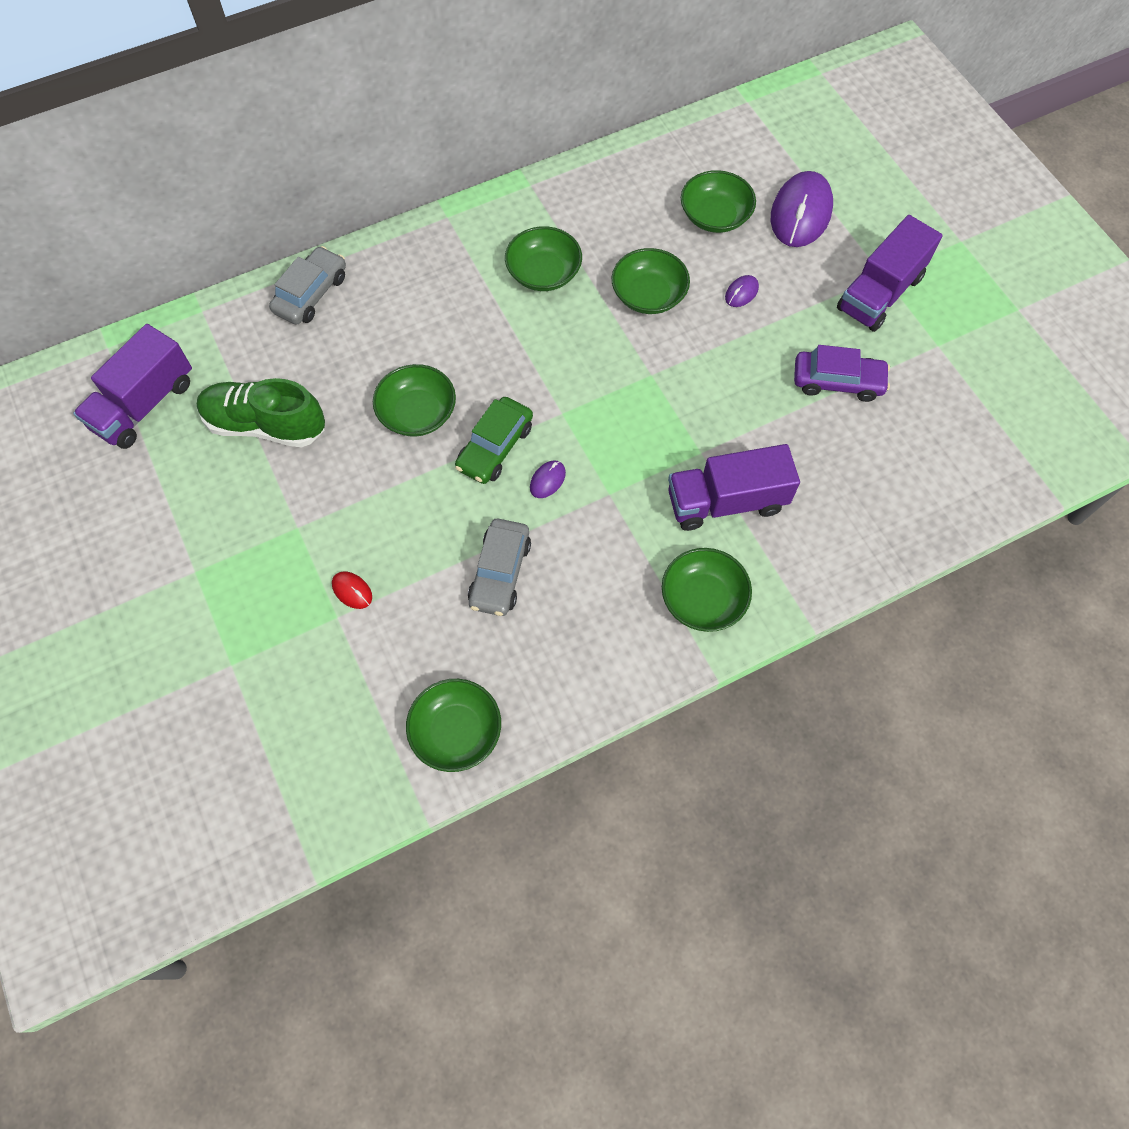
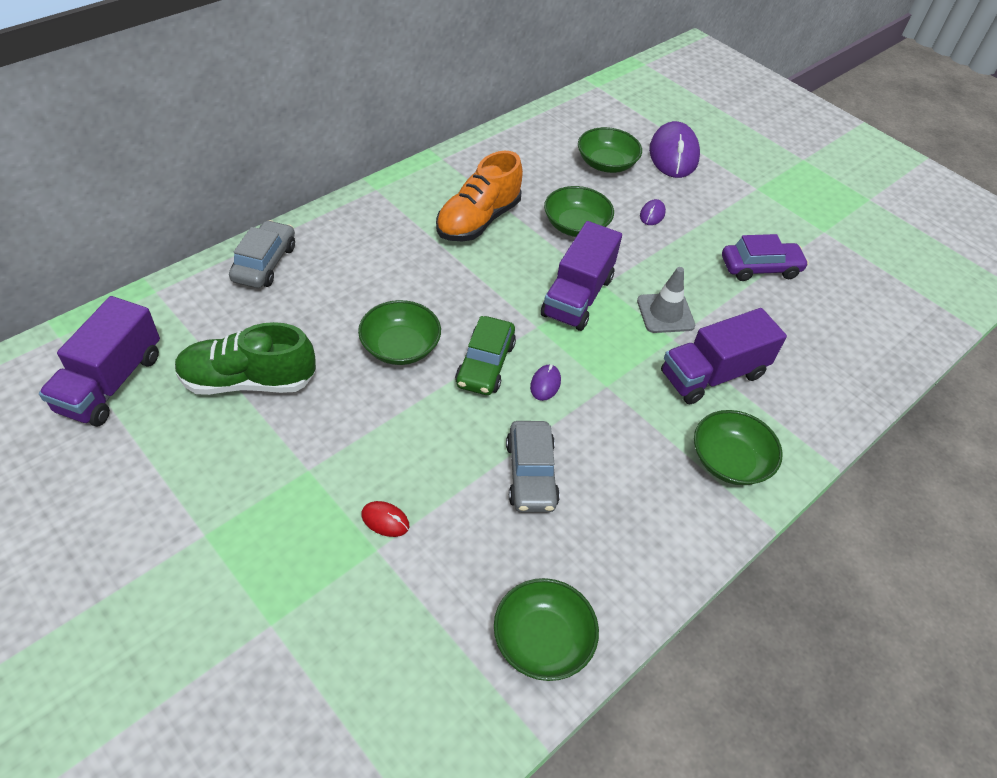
camera: 20 degrees left, 15 degrees down
green bowl [505,226,582,291] -> orange shoe [436,151,523,241]
purple truck [837,215,942,332] -> purple truck moved to [541,221,622,331]
none -> grey traffic cone [637,267,695,333]

